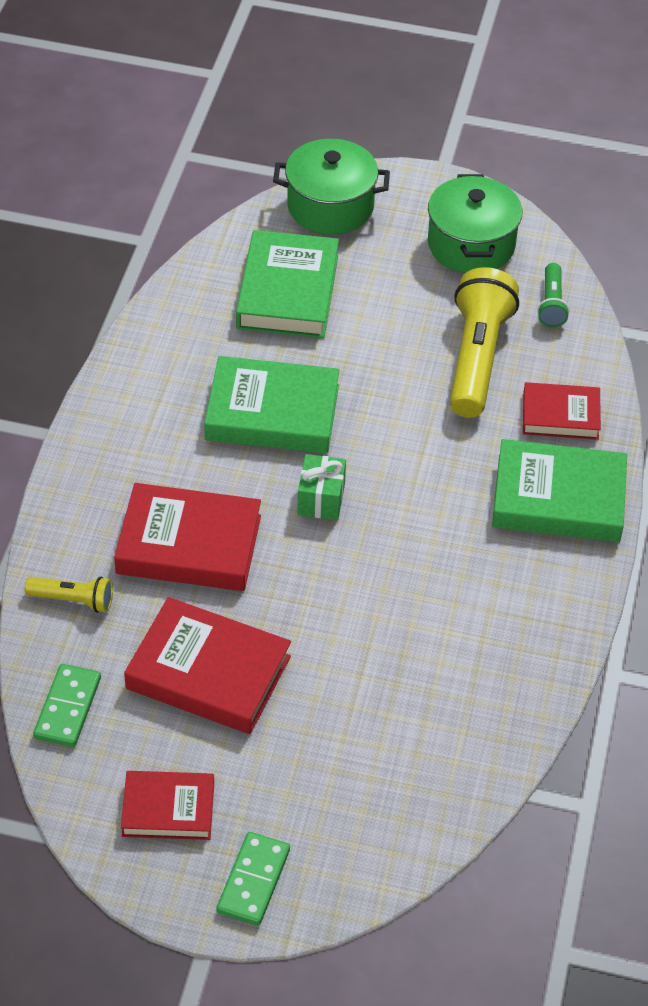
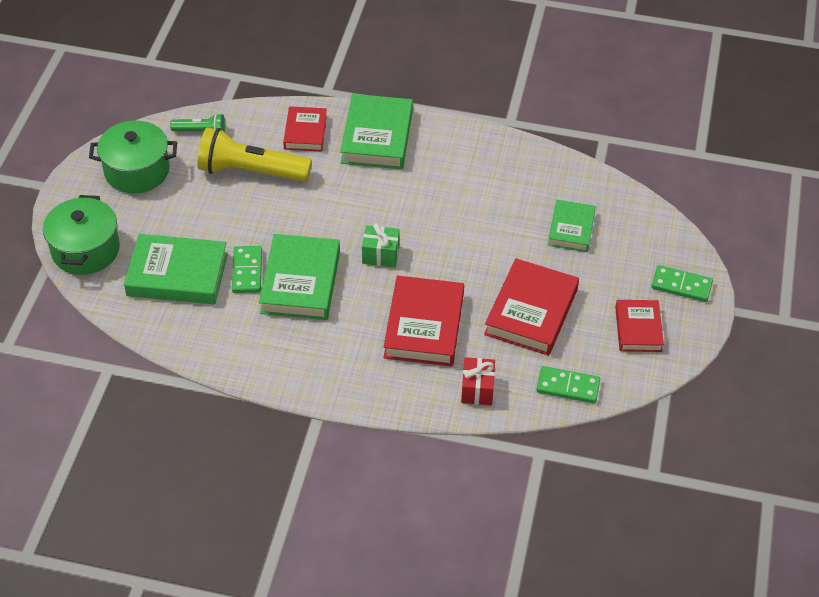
camera: 90 degrees left, 0 degrees up
yellow flashlight [25,577,113,613] -> red gift [461,357,495,405]
none -> green domino [232,246,262,293]
none -> green book [548,200,596,252]

